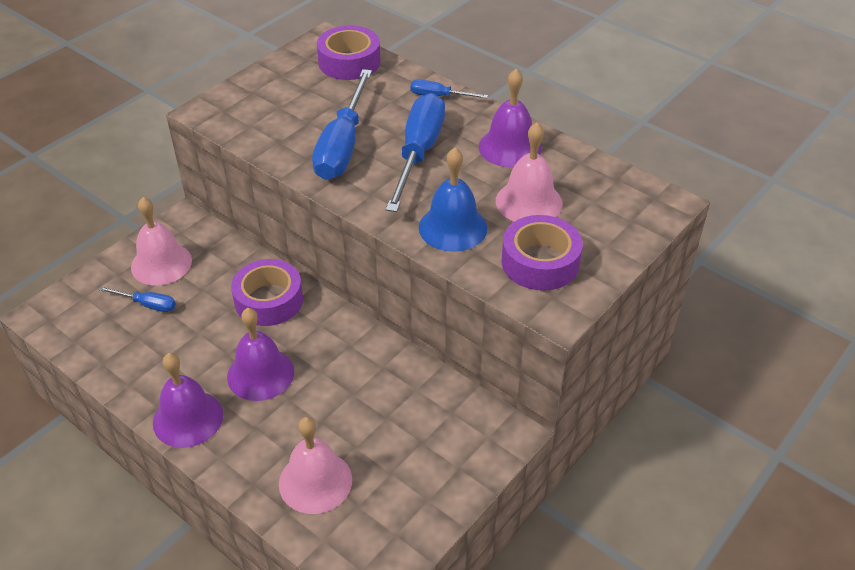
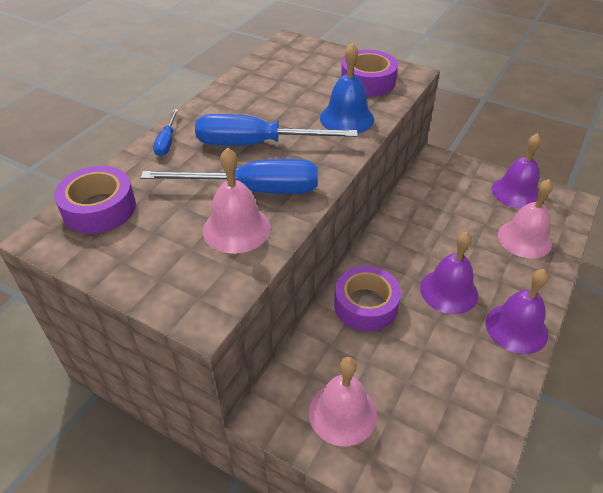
camera: 100 degrees left, 0 degrees up
blue screwdriver [99,286,176,312] -> none
purple bell [479,69,542,168] -> purple bell moved to [492,133,541,209]
pink bell [496,122,563,222] -> pink bell moved to [203,147,271,254]

